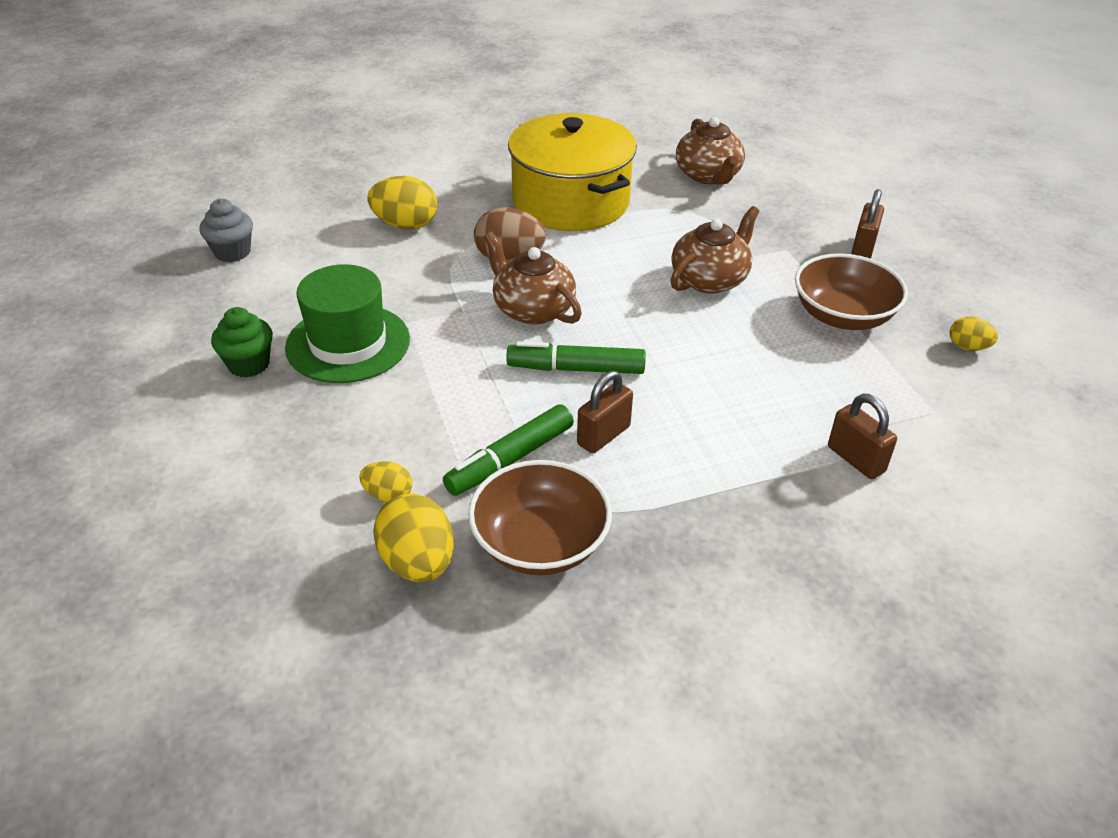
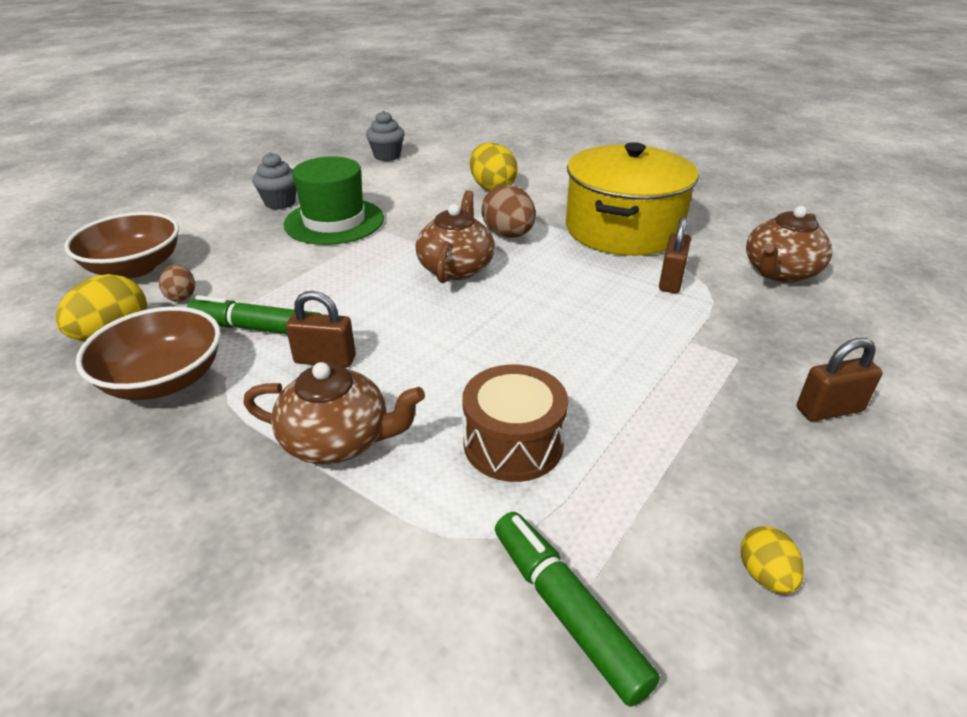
camera: 55 degrees right, 5 degrees down
green cupcake [211,307,273,377] -> grey cupcake [252,152,296,209]
yellow egg [359,461,412,502] -> brown egg [159,265,195,302]
green marker [507,341,646,374] -> green marker moved to [495,512,660,707]
brown teapot [671,206,759,294] -> brown teapot moved to [243,362,425,464]
brown bowl [795,253,908,330] -> brown bowl moved to [64,212,179,278]
brown padlock [828,394,897,479] -> brown padlock moved to [659,216,691,293]
none -> brown drum [462,364,568,482]

